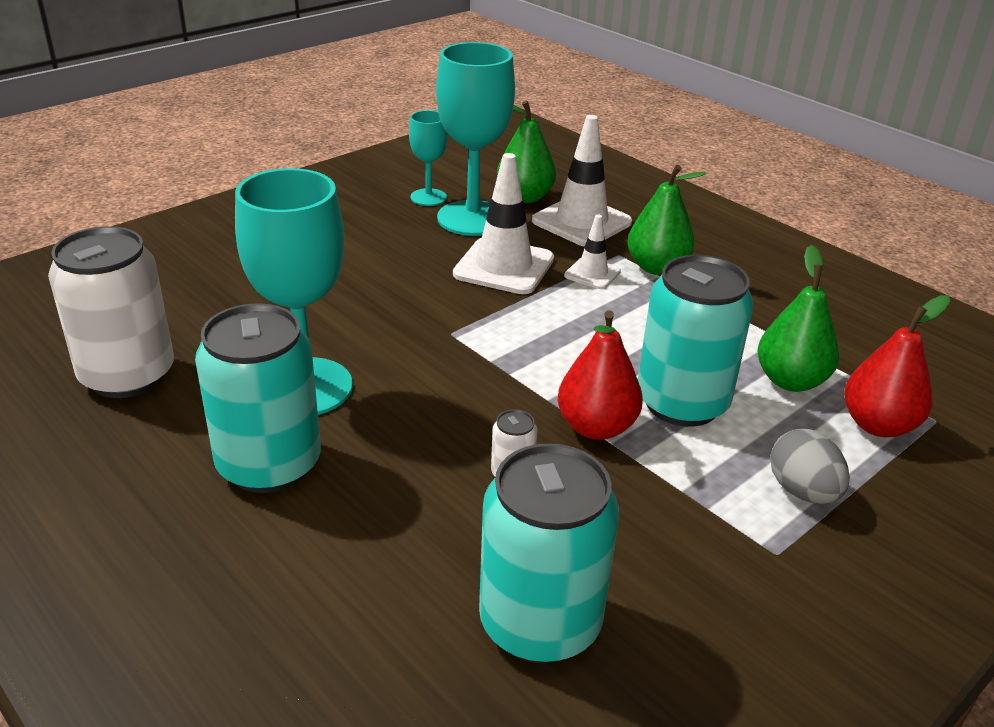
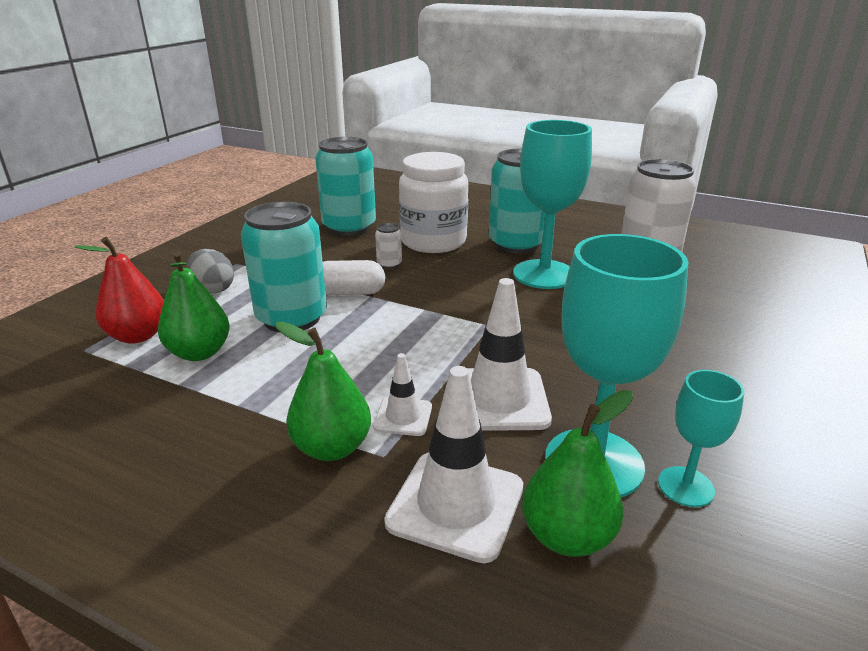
camera: 160 degrees right, 5 degrees down
red pear [558,311,643,440] -> white capsule [323,260,385,295]
none -> white jar [399,152,468,253]

